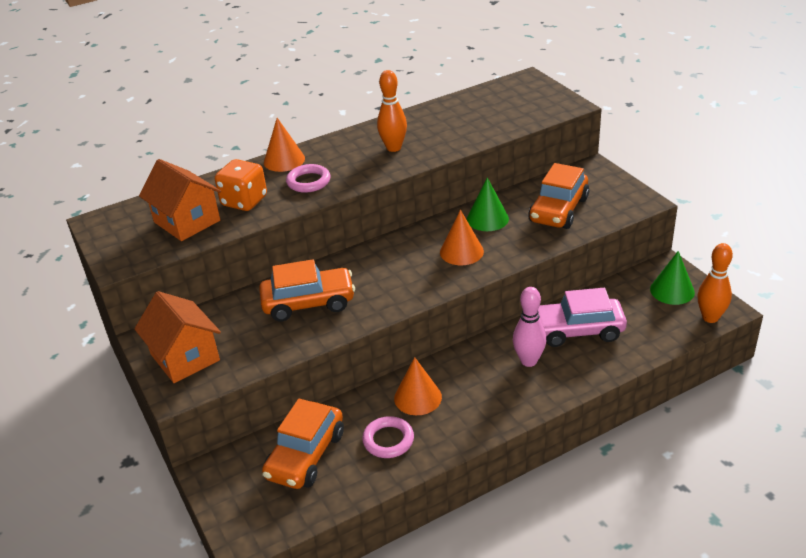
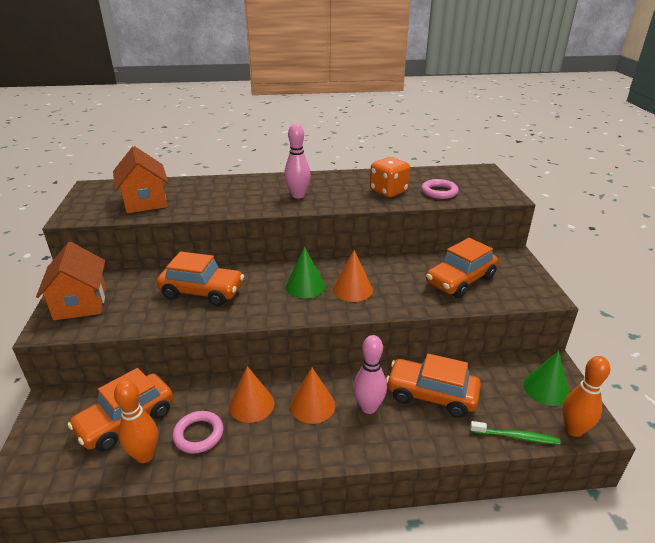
camera: 20 degrees right, 5 degrees down
orange dice [215,159,267,211] -> orange dice moved to [370,157,410,197]
orange cone [264,118,305,172] -> orange cone moved to [290,367,335,424]
pink ring [286,164,331,193] -> pink ring moved to [421,179,459,199]
orange bowling pin [377,70,407,152] -> orange bowling pin moved to [114,380,158,463]
green cone [467,178,509,231] -> green cone moved to [286,247,325,299]
pink car [538,288,627,347] -> orange car [386,354,481,418]
none -> pink bowling pin [284,123,311,199]
none -> green toothbrush [470,421,561,445]

